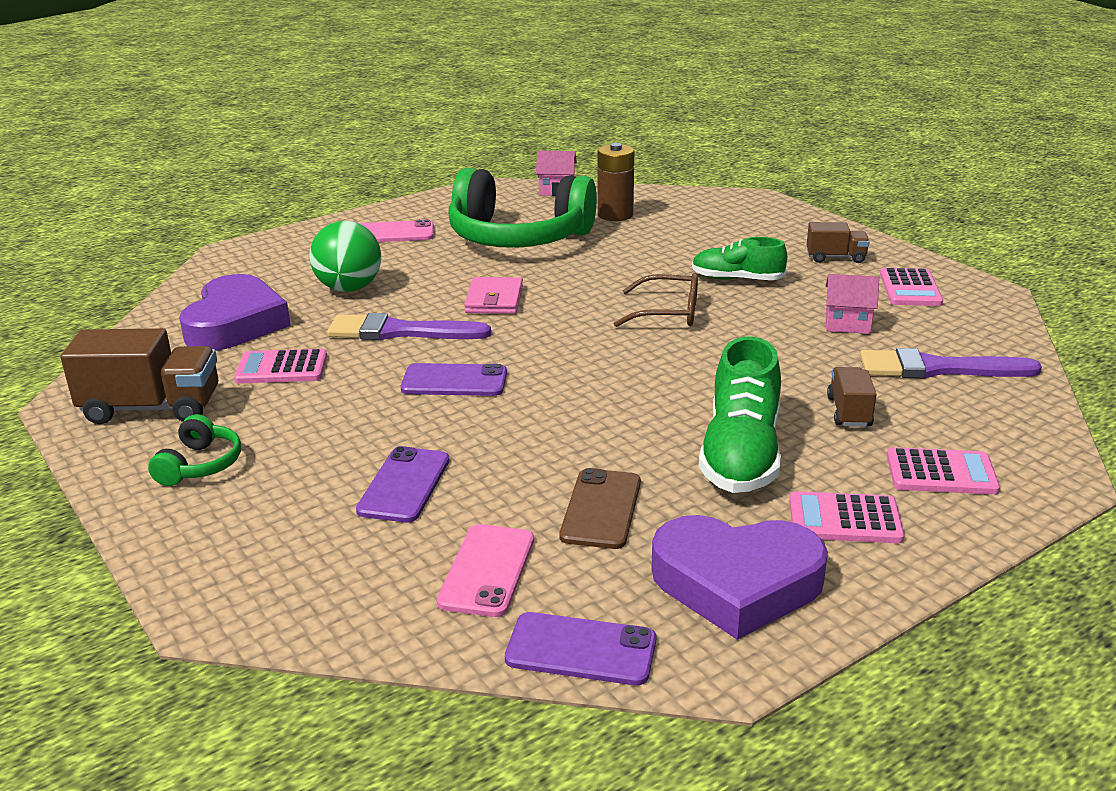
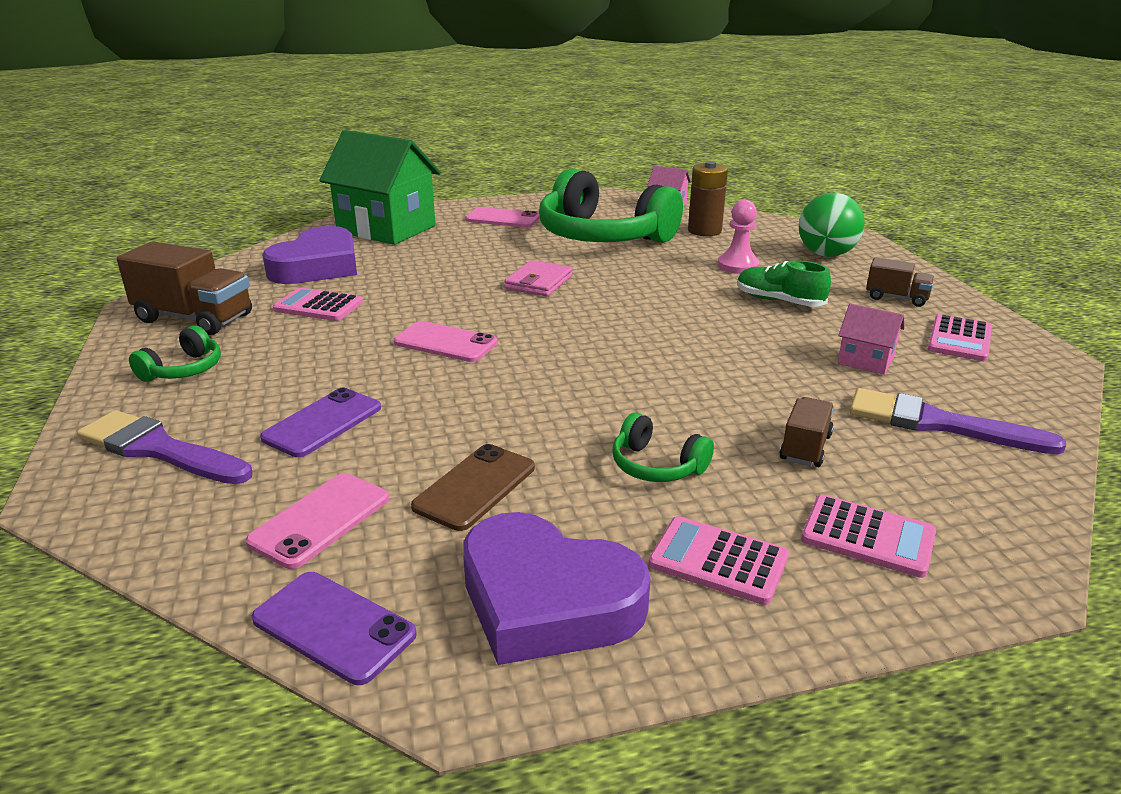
camera: 20 degrees right, 0 degrees up
green ball [309,221,381,292] -> green ball moved to [799,193,865,257]
purple brush [327,313,491,340] -> purple brush moved to [77,410,253,484]
purple phone [401,363,507,396] -> pink phone [394,321,498,362]
brown glasses [614,273,698,327] -> none
green shoe [699,336,781,493] -> green headphones [612,412,714,482]
none -> green house [319,130,441,245]
none -> pink pawn [718,200,760,274]

